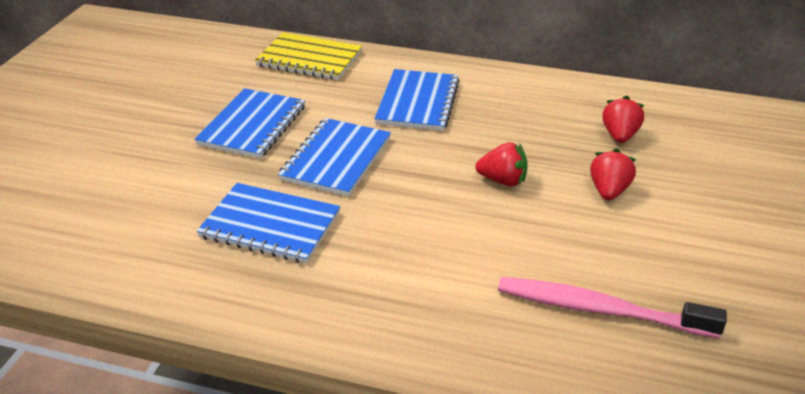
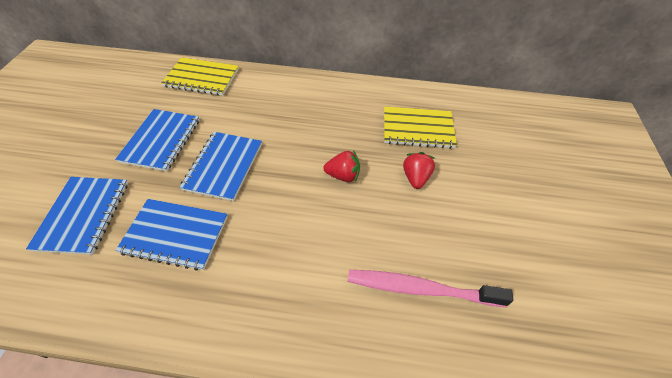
camera: 10 degrees left, 15 degrees up
blue notebook [374,69,460,131] -> blue notebook moved to [26,177,128,255]
red strawberry [602,96,645,143] -> yellow notebook [384,107,457,149]

